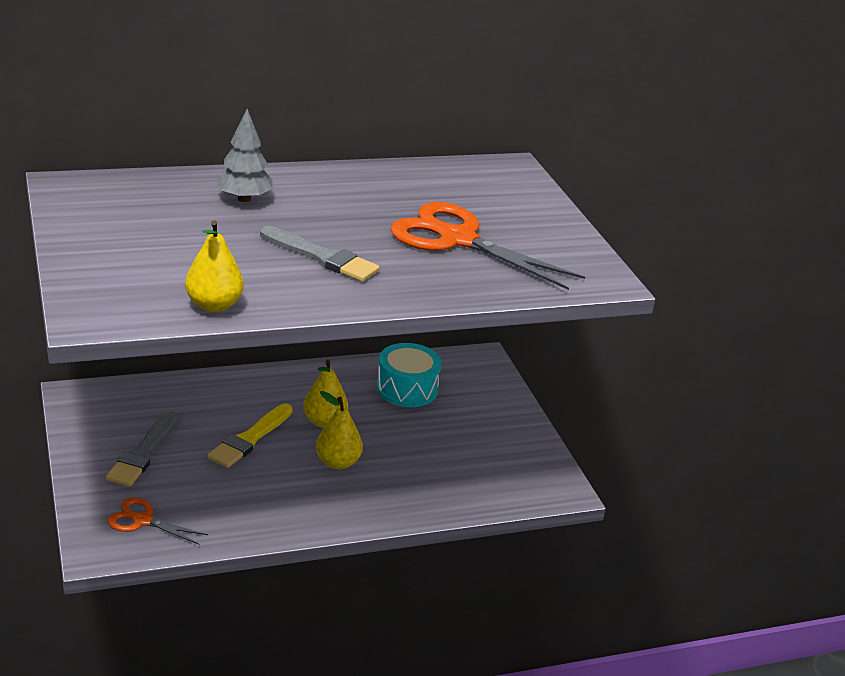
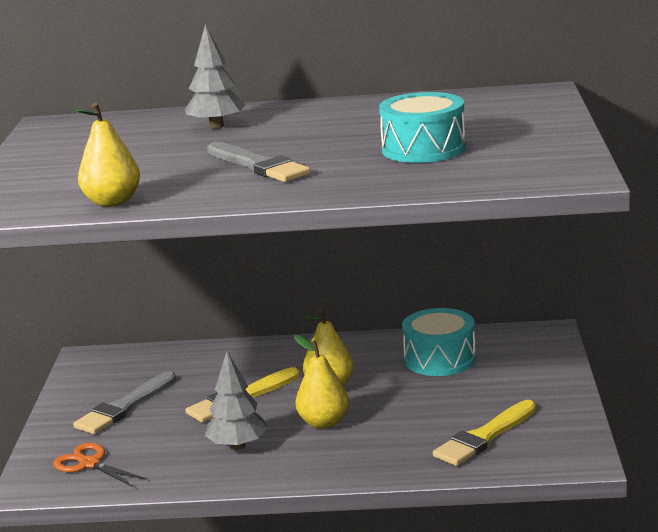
camera: 25 degrees right, 10 degrees down
orange scissors [390,202,585,290] -> turquoise drum [379,92,466,163]
none -> grey tree [205,351,268,450]
none -> yellow brush [433,400,536,466]

